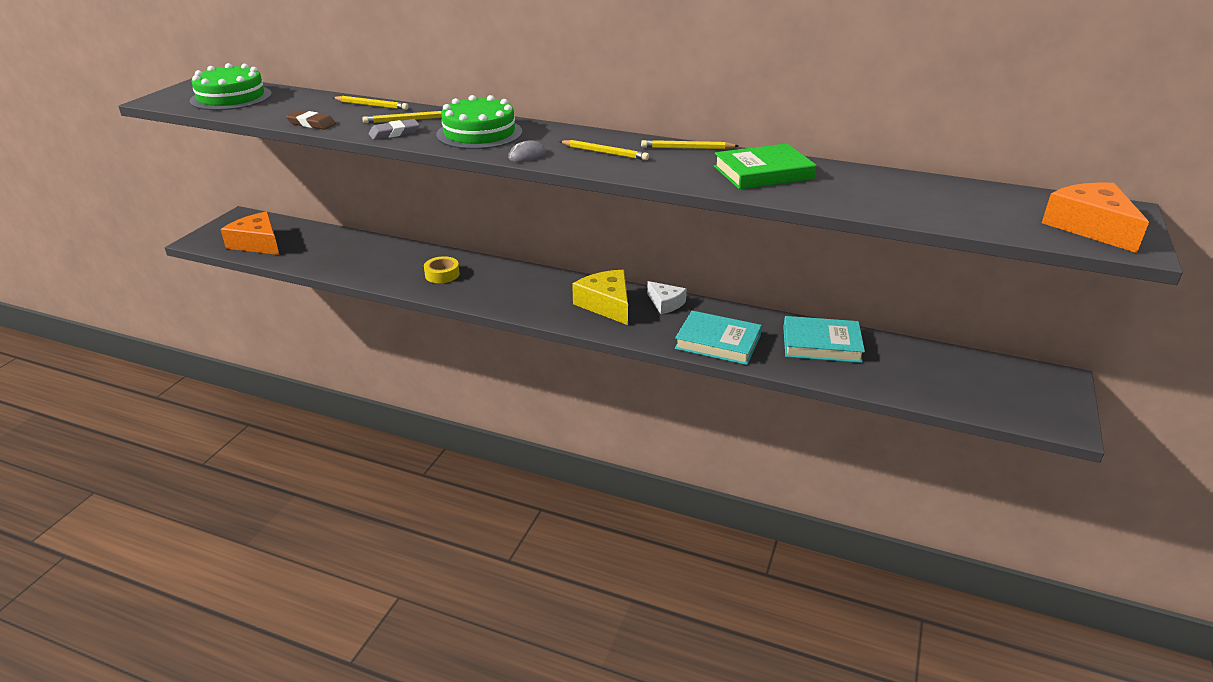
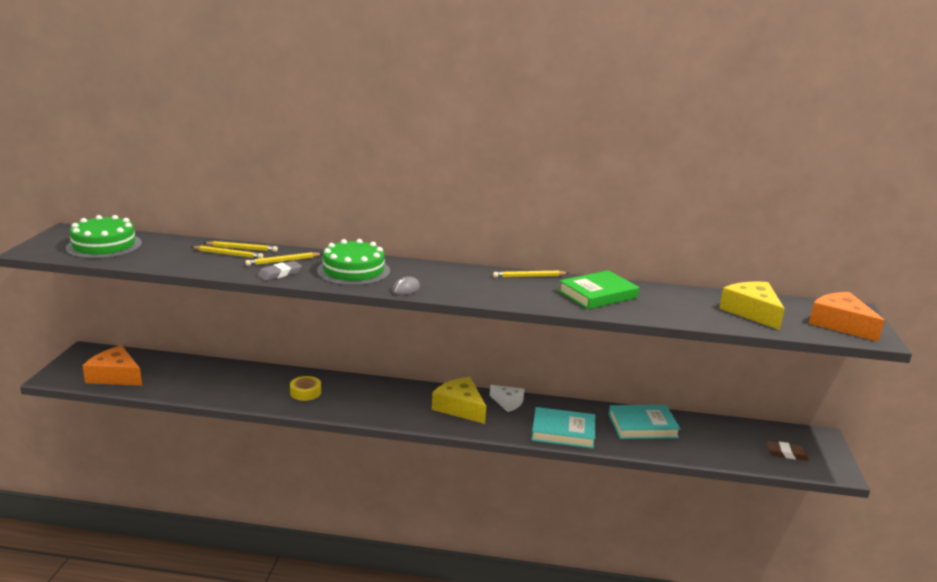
camera: 15 degrees left, 10 degrees down
brown eraser [286,110,336,130] -> brown eraser moved to [766,441,809,461]
yellow pencil [559,140,649,160] -> yellow pencil moved to [192,246,264,259]
none -> yellow cheese [719,282,785,330]

